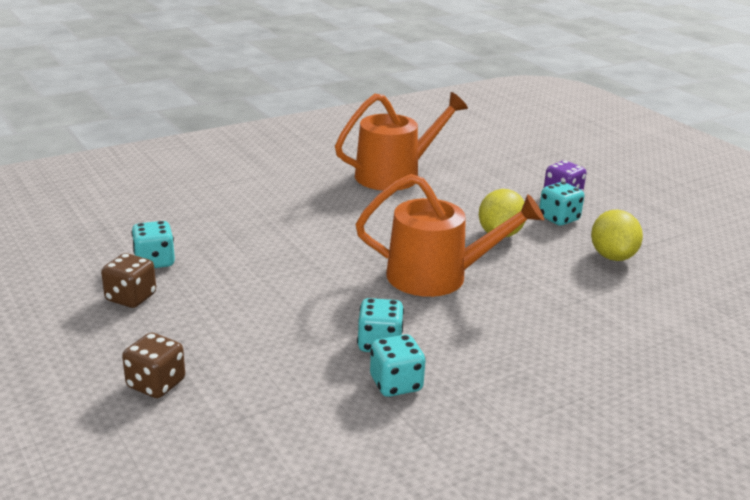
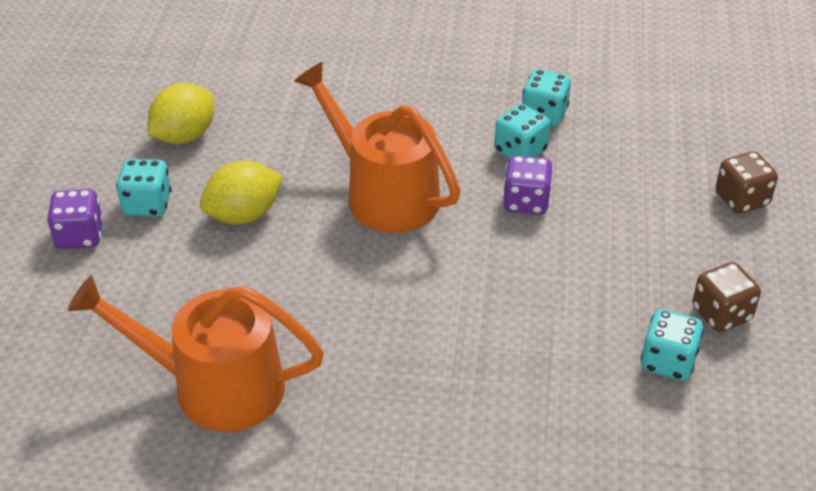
camera: 140 degrees left, 15 degrees up
none -> purple dice [503,155,553,215]

